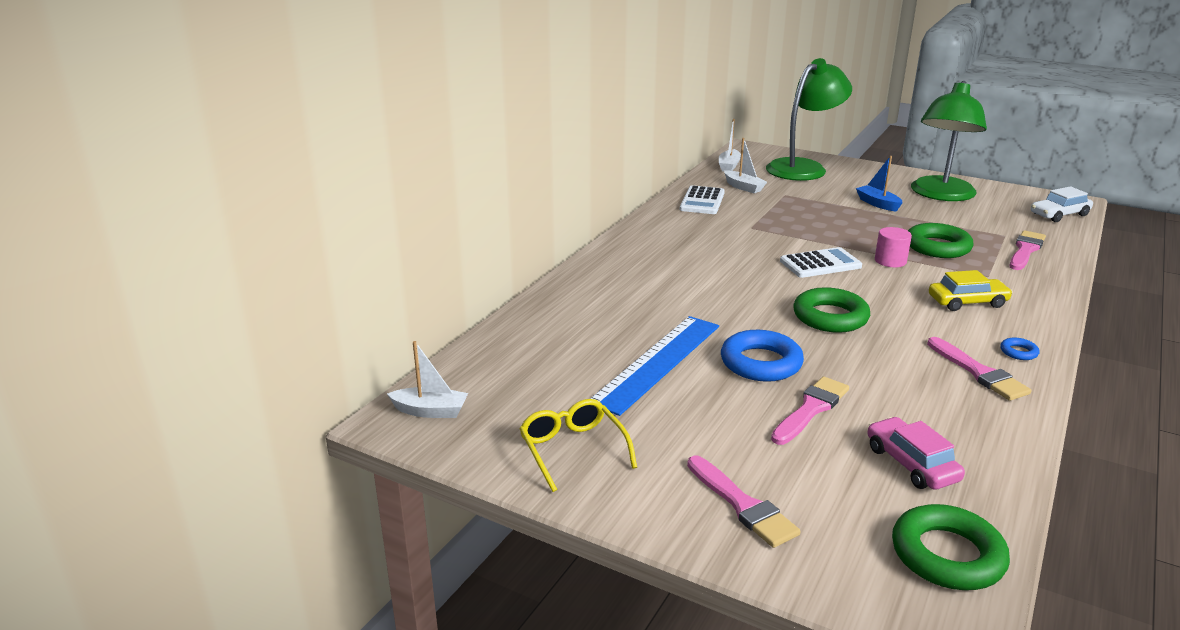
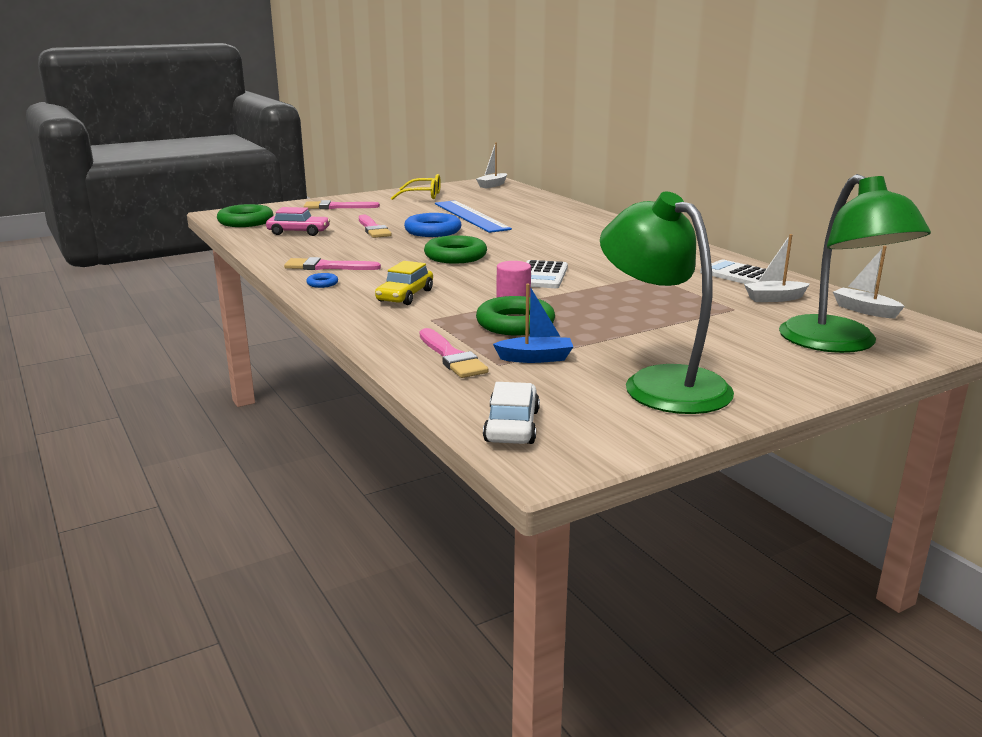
camera: 120 degrees right, 5 degrees down
blue boat [856,156,903,212] -> blue boat moved to [493,284,573,363]

